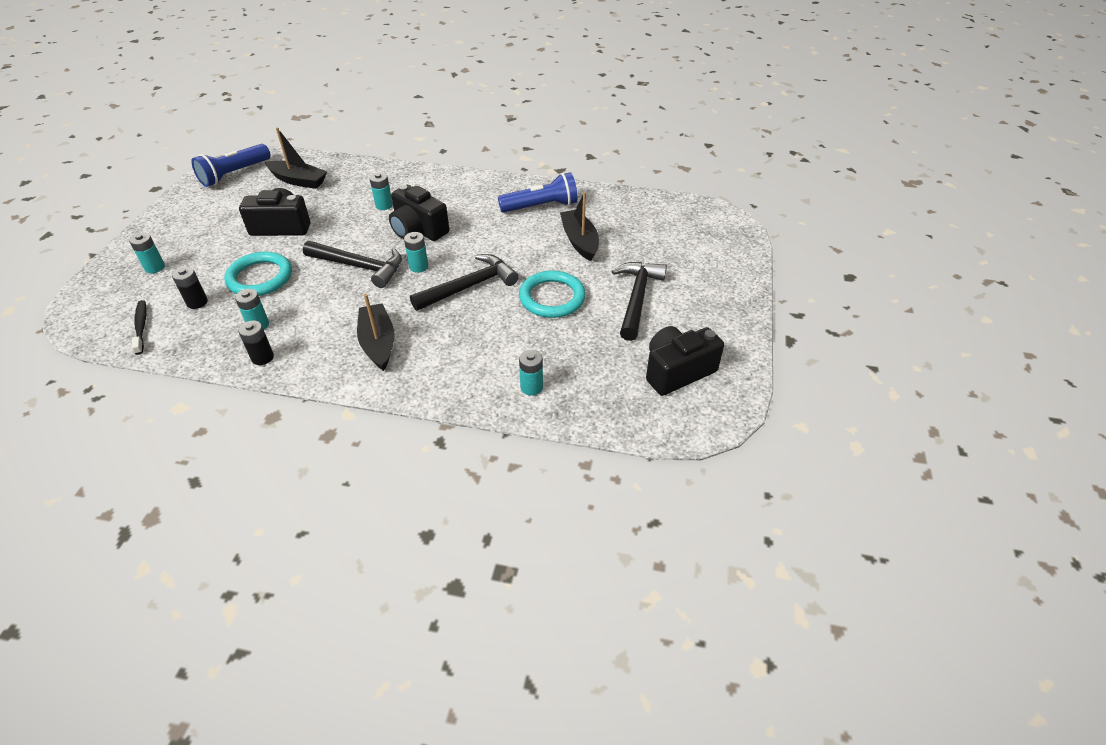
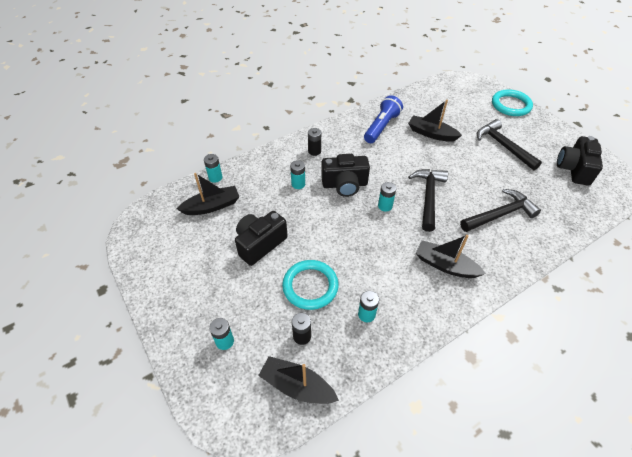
camera: 45 degrees left, 5 degrees up
black toothbrush [132,300,146,355] -> black boat [258,356,339,404]
blue flashlight [191,144,271,187] -> none
black battery [238,320,274,365] -> black battery moved to [308,128,321,156]
black hammer [303,241,402,288] -> black hammer moved to [460,189,541,232]
turquoise ring [519,270,586,318] -> turquoise ring moved to [492,89,533,116]
turquoise battery [519,350,543,396] -> turquoise battery moved to [204,154,223,183]

